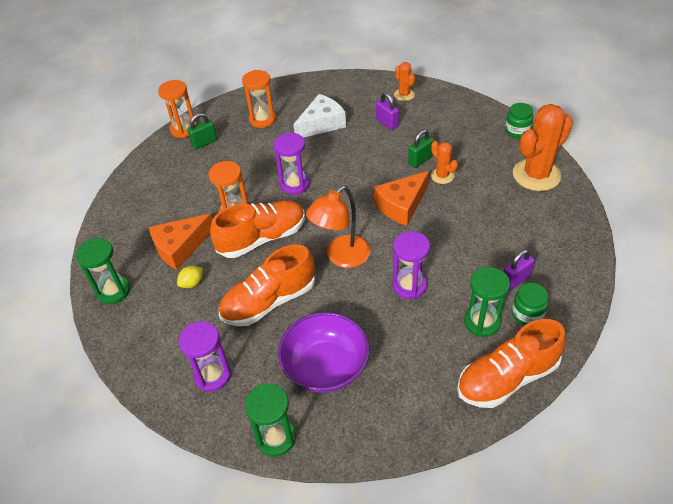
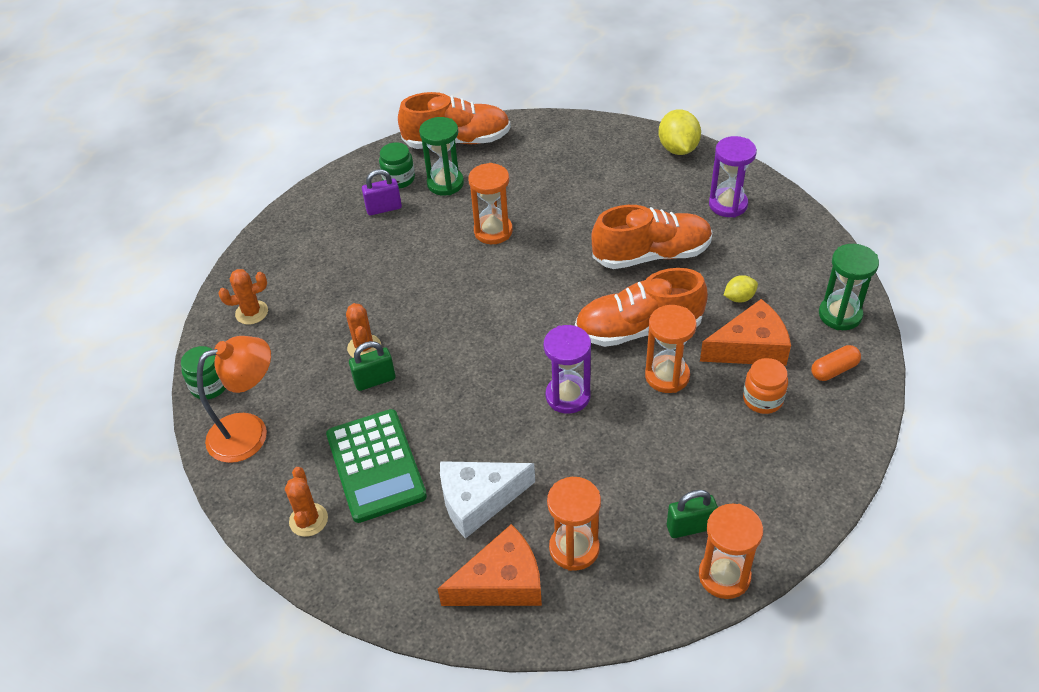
camera: 160 degrees left, 0 degrees up
green hourglass [245,383,296,457] -> yellow lemon [658,109,701,155]
purple bowl [278,312,369,393] -> none
orange lamp [306,186,371,268] -> orange lamp moved to [197,336,271,463]
orange cheese [374,171,429,226] -> orange cheese moved to [438,524,542,606]
purple padlock [376,92,399,130] -> green calculator [326,409,427,523]
purple hourglass [392,231,430,299] -> orange hourglass [468,163,513,244]
orange cactus [513,104,573,191] -> orange cactus [218,269,268,325], size x0.51
none -> orange jar [743,358,788,414]
none -> orange capsule [811,345,861,381]

